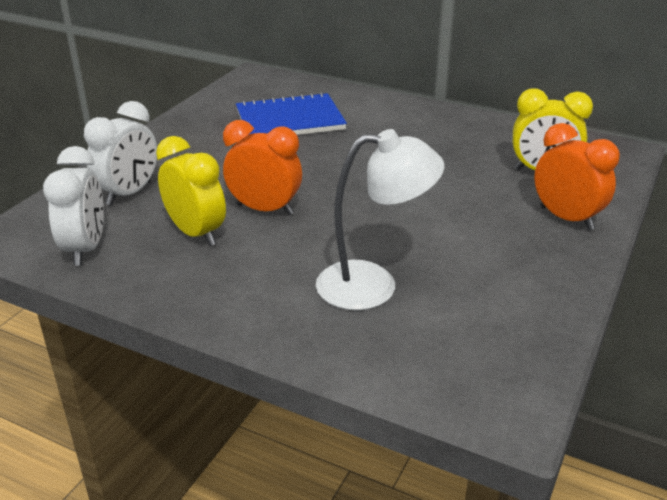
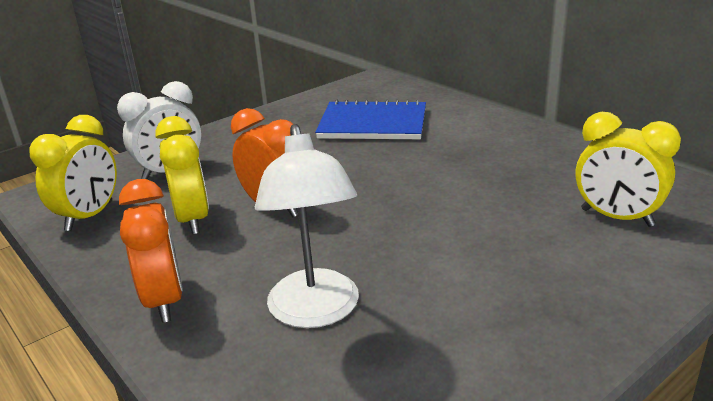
camera: 25 degrees right, 5 degrees down
white clock [43,146,104,266] -> yellow clock [29,115,117,231]
white lamp [316,129,445,310] -> white lamp turned 60 degrees clockwise [255,124,359,328]
orange clock [534,123,620,231] -> orange clock moved to [119,179,183,323]

